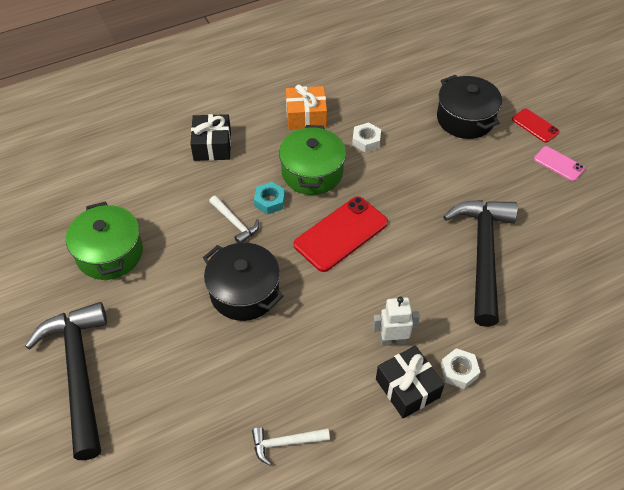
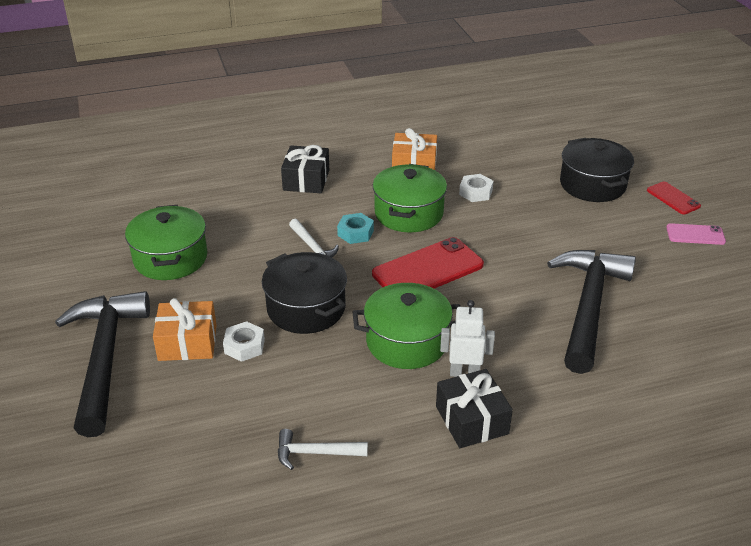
camera: 10 degrees right, 15 degrees down
white nut [441,348,480,389] -> white nut moved to [223,321,265,362]
pink phone [534,146,585,181] -> pink phone turned 45 degrees counterclockwise [666,223,726,245]
none -> orange gift [153,298,217,361]
none -> green pot [352,283,460,369]

